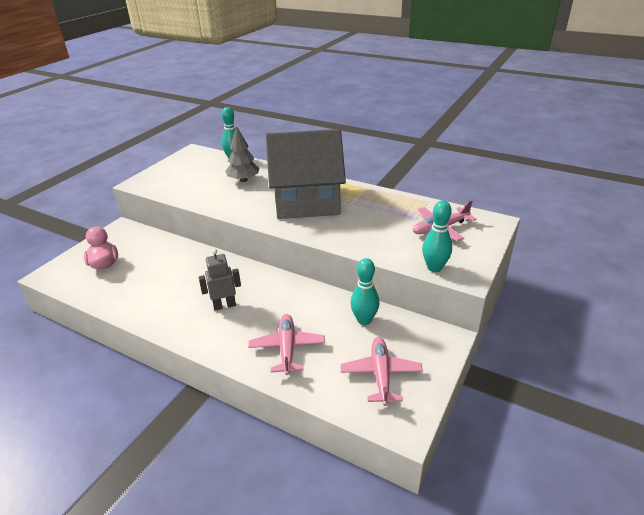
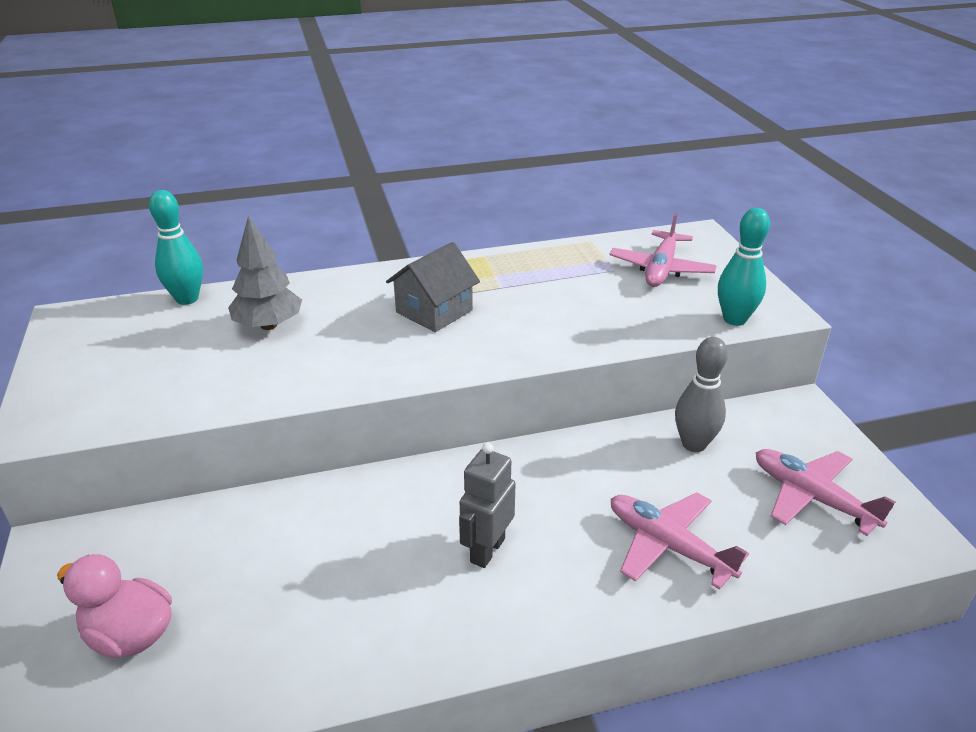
camera: 45 degrees left, 0 degrees up
grey house [266,129,346,219] -> grey house [386,242,480,332], size x0.47
turquoise bowling pin [350,258,379,325] -> grey bowling pin [675,337,728,452]

